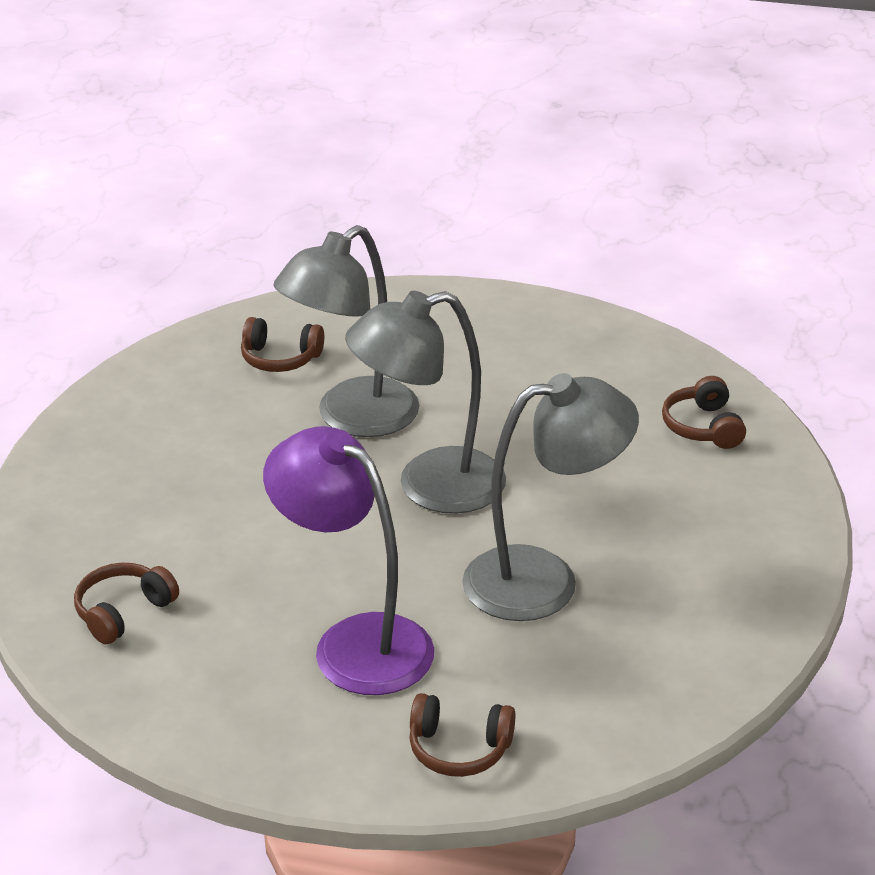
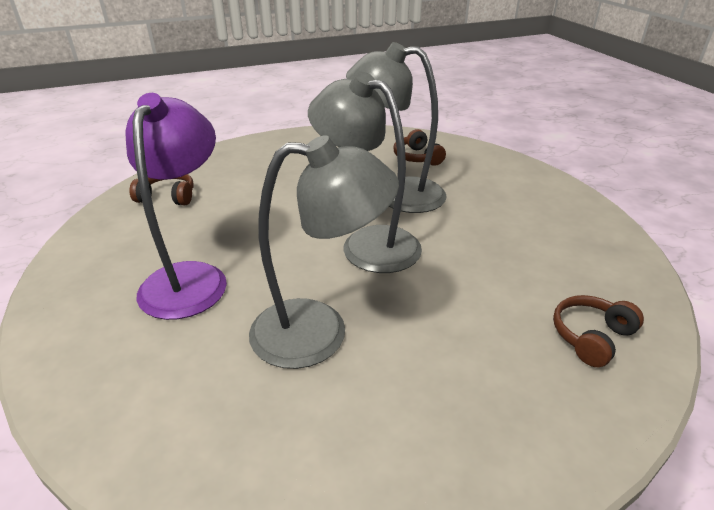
camera: 55 degrees right, 0 degrees up
brown headphones [409,693,515,777] -> none
grey lamp [462,373,639,621] -> grey lamp turned 45 degrees counterclockwise [249,135,399,369]

